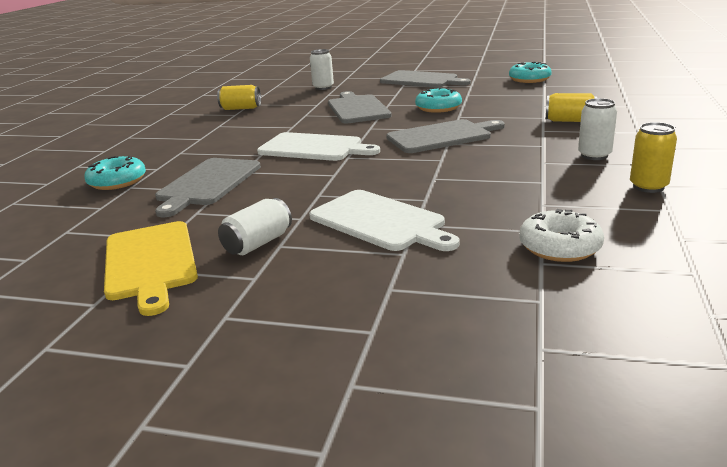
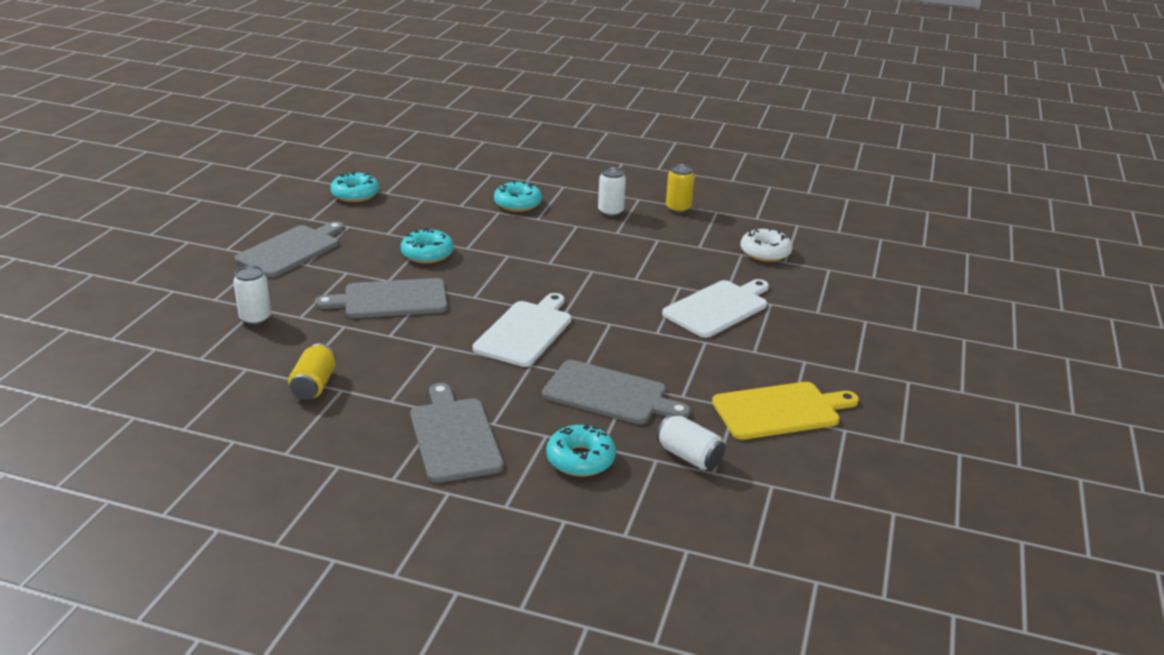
camera: 90 degrees left, 5 degrees up
white can [218,198,292,255] -> white can moved to [656,414,726,470]
grey cutting board [386,119,505,153] -> grey cutting board moved to [410,383,504,483]
yellow can [546,93,597,122] -> turquoise donut [494,181,542,212]

